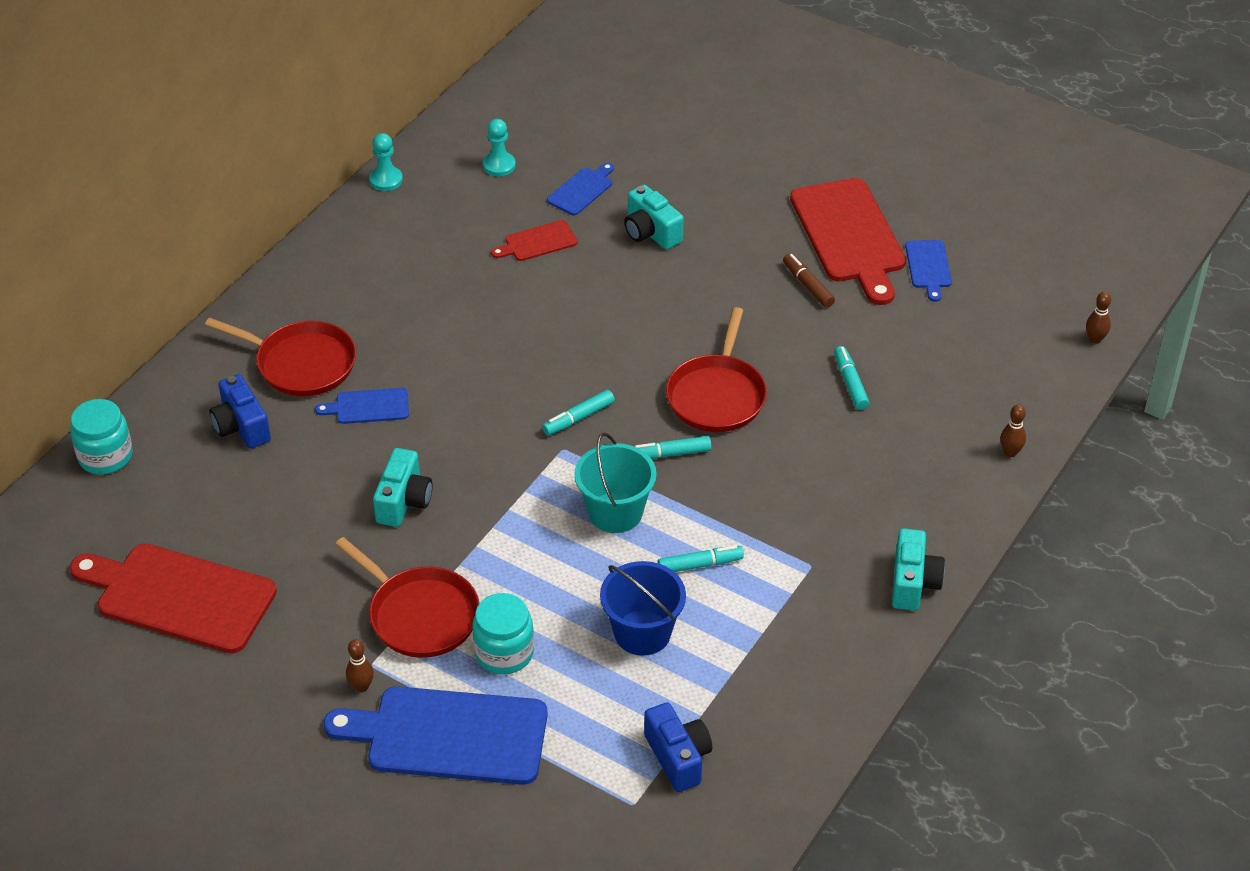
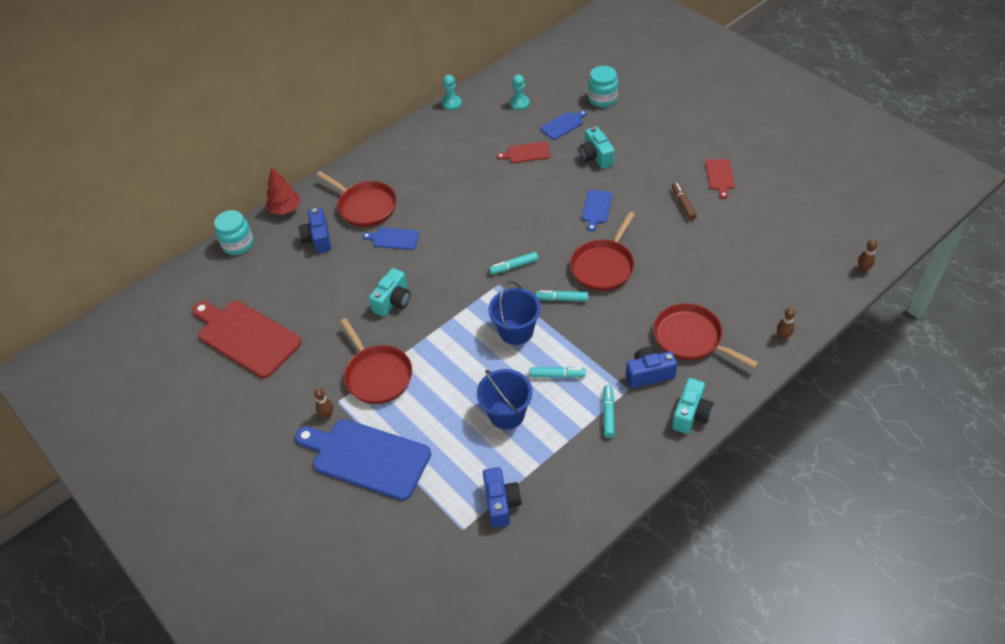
camera: 20 degrees right, 5 degrees up
turquoise jar [472,593,534,674] -> turquoise jar moved to [588,66,618,107]
turquoise bucket [575,433,657,533] -> blue bucket [488,281,541,345]
red cutting board [790,178,906,305] -> red cutting board [705,159,735,199], size x0.48
turquoise marker [834,346,869,410] -> turquoise marker moved to [603,385,615,438]
blue cutting board [905,240,952,302] -> blue cutting board moved to [582,190,612,232]
none -> red tree [265,167,300,215]
none -> blue camera [626,347,677,388]
none -> red pan [653,303,759,368]

